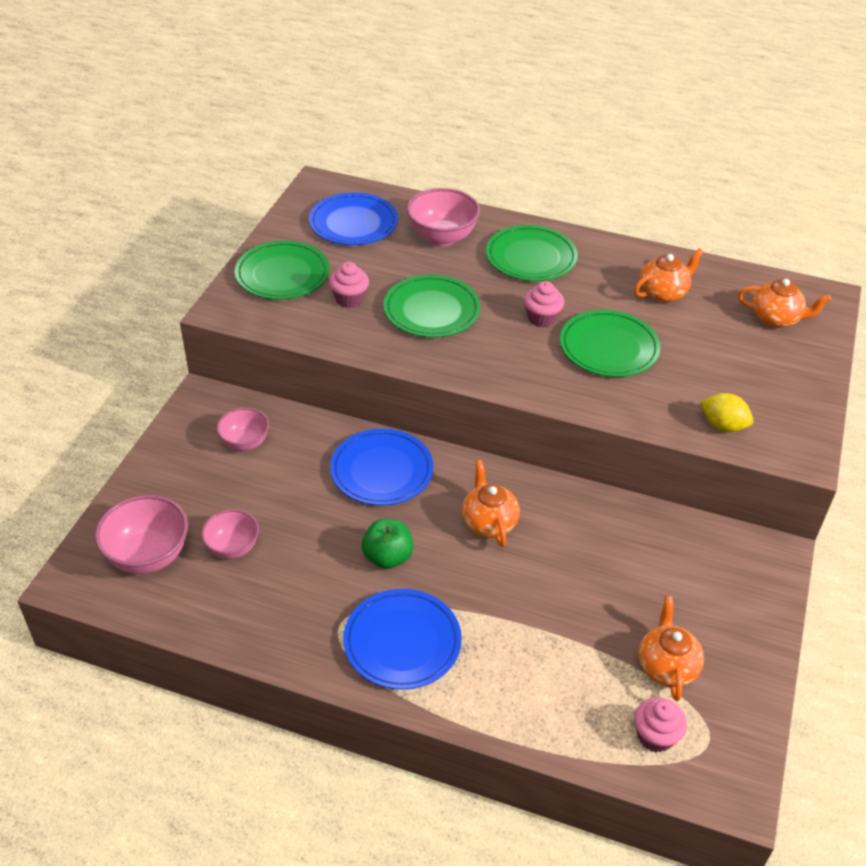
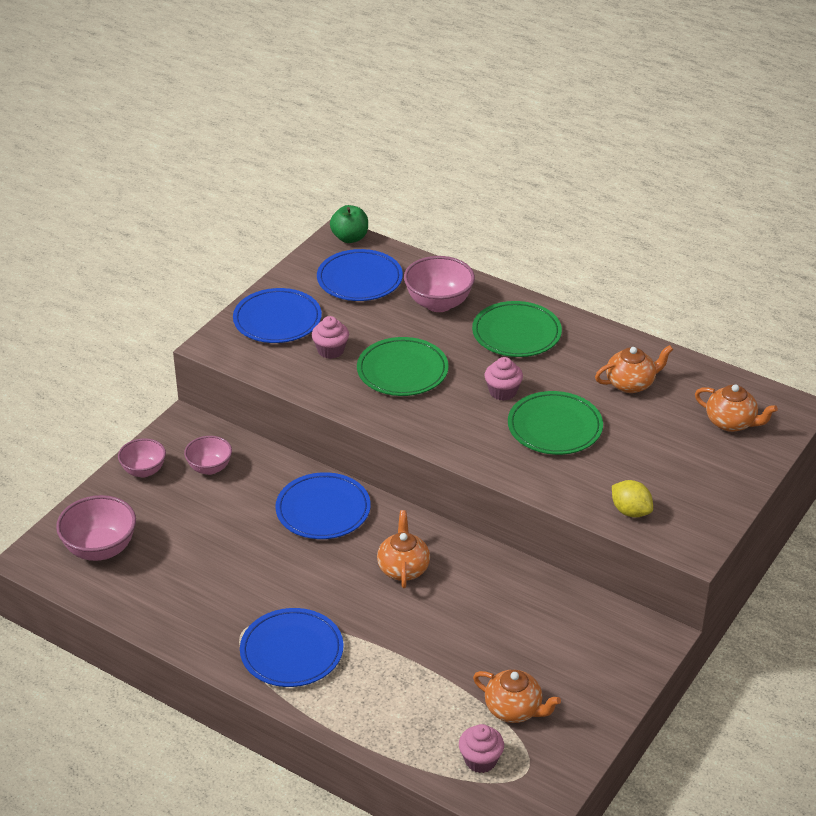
camera: 15 degrees right, 5 degrees down
pink bowl [201,509,259,559] -> pink bowl moved to [118,438,166,478]
green plate [235,241,330,299] -> blue plate [233,288,322,343]
green apple [362,519,414,569] -> green apple moved to [330,205,368,243]
orange teapot [639,596,704,701] -> orange teapot turned 105 degrees clockwise [473,670,561,723]

